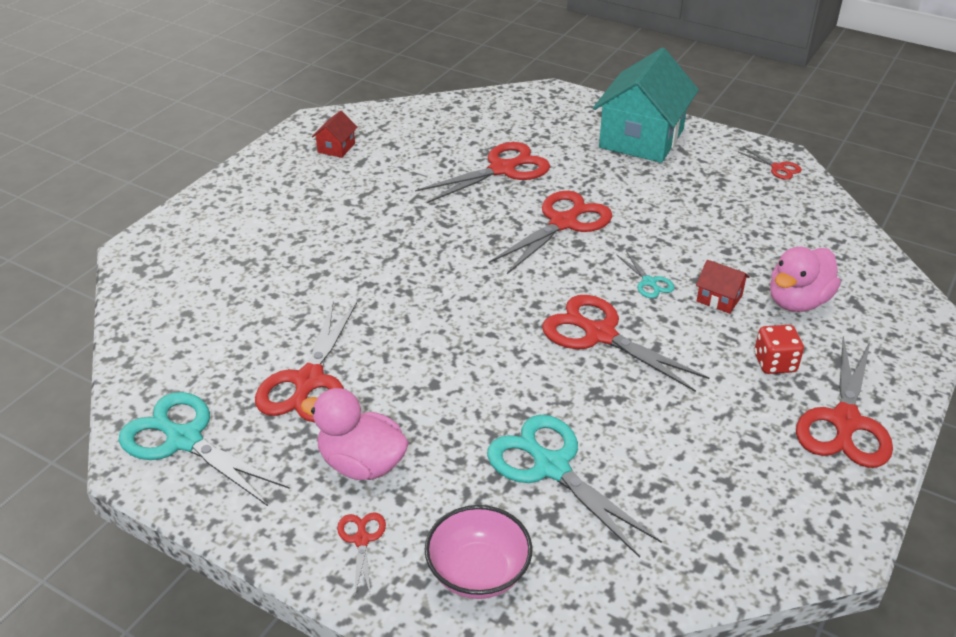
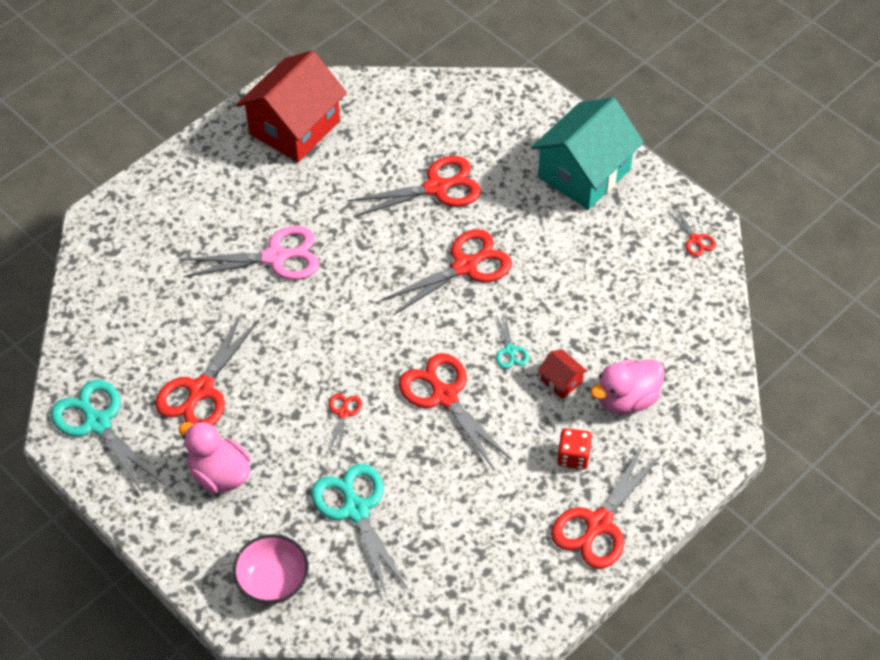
camera: 15 degrees right, 15 degrees up
red house [312,111,357,158] -> red house [236,50,347,162], size x2.43
red scissors [337,512,386,597] -> red scissors moved to [329,393,362,453]
none -> pink scissors [181,226,319,280]

